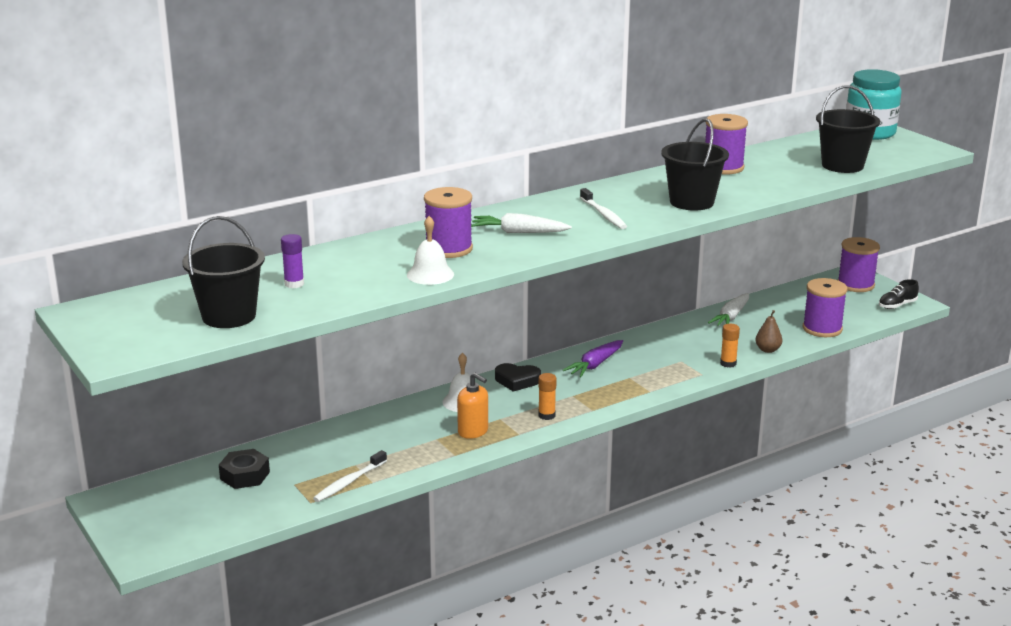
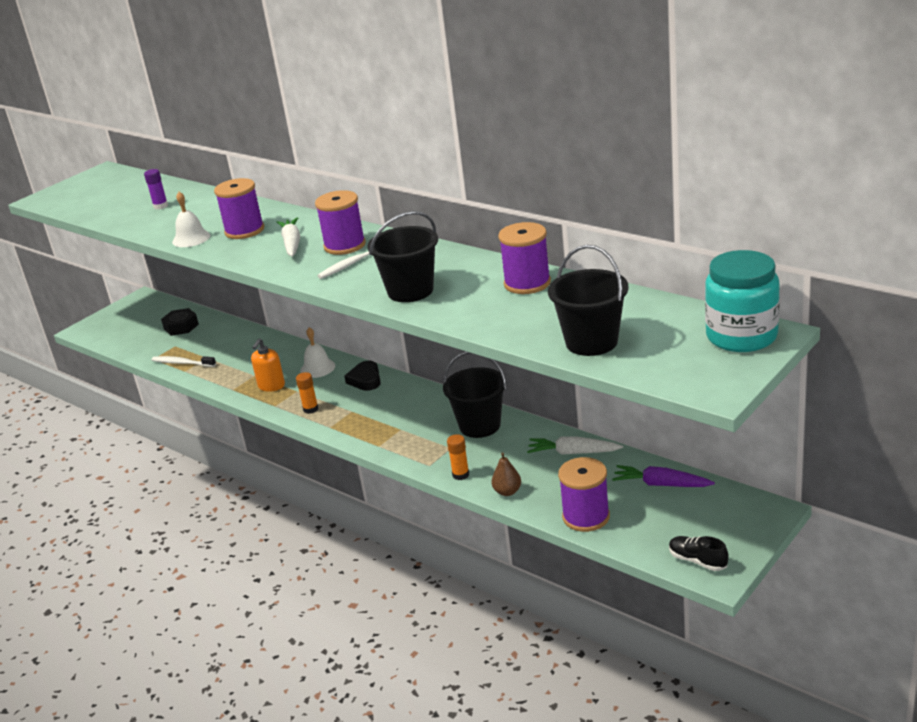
camera: 75 degrees right, 5 degrees up
black bucket [182,216,265,328] -> black bucket moved to [443,352,507,438]
purple carrot [563,340,623,377] -> purple carrot moved to [612,465,715,487]
purple spool [838,237,880,292] -> purple spool moved to [315,190,366,255]

